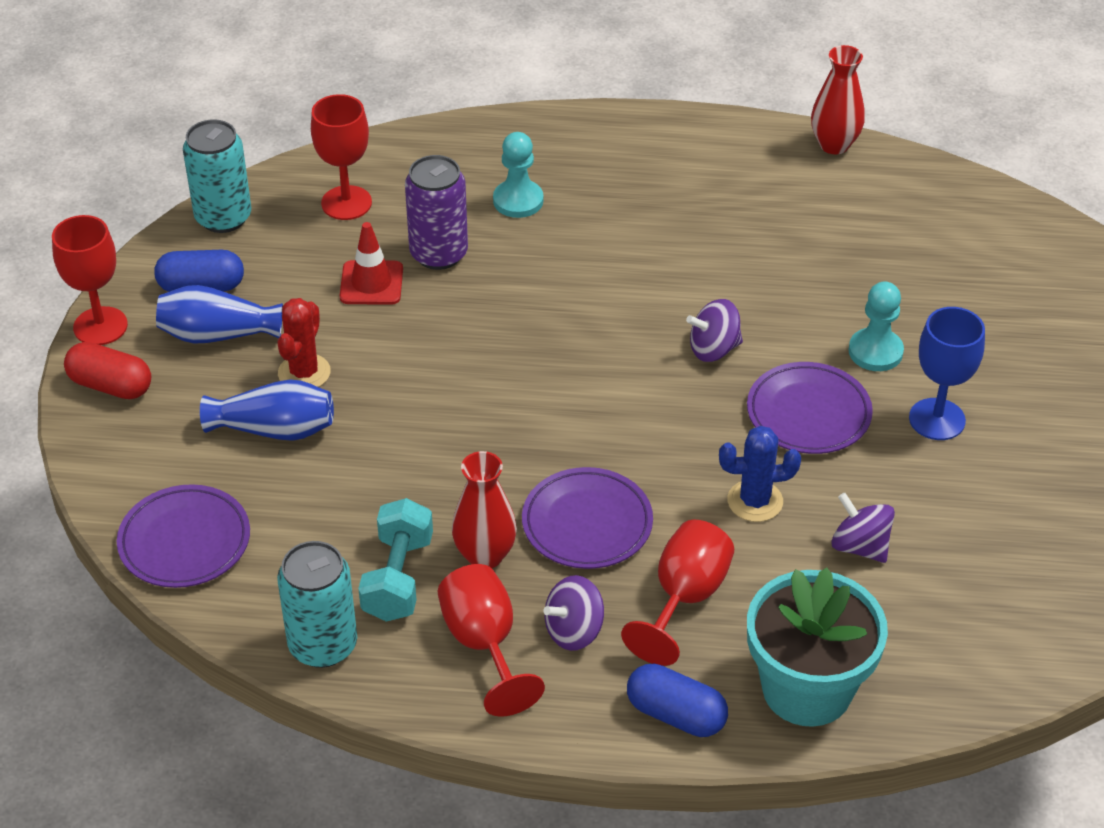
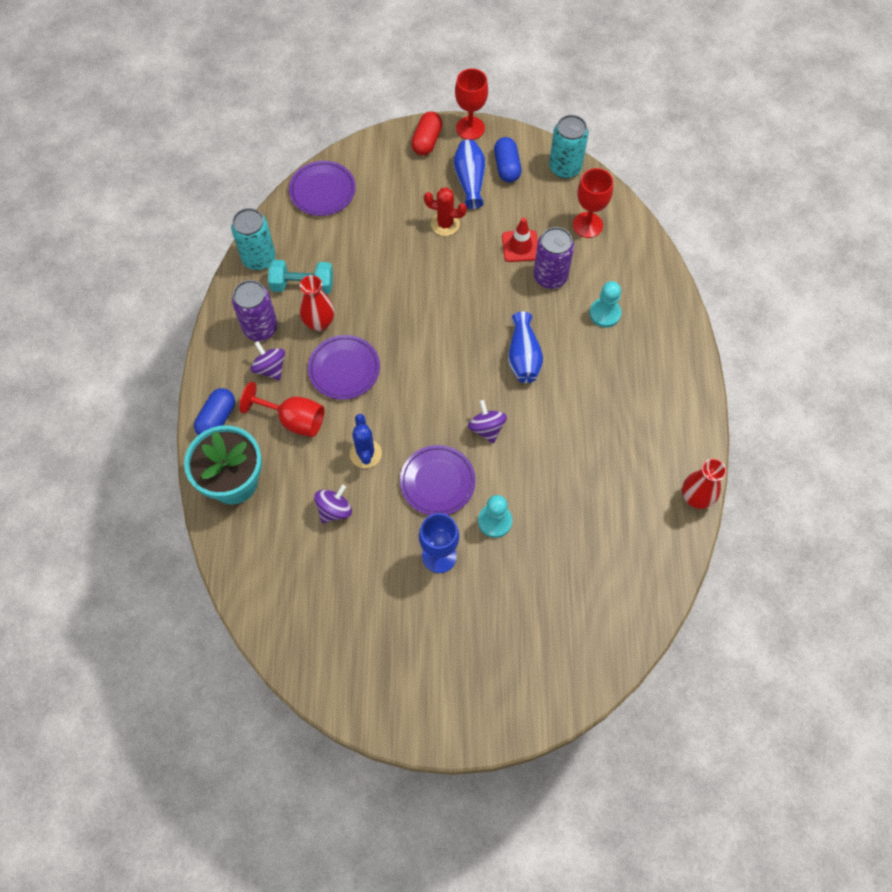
camera: 85 degrees right, 20 degrees up
blue vase [200,379,334,441] -> blue vase moved to [508,311,543,383]
red goblet [438,564,545,717] -> purple can [232,280,278,341]

